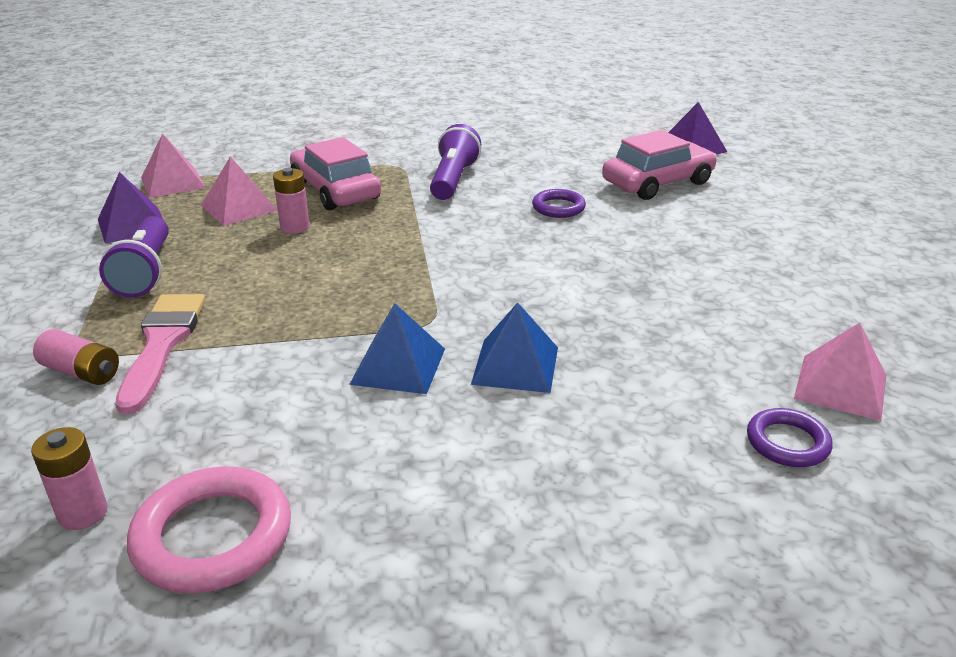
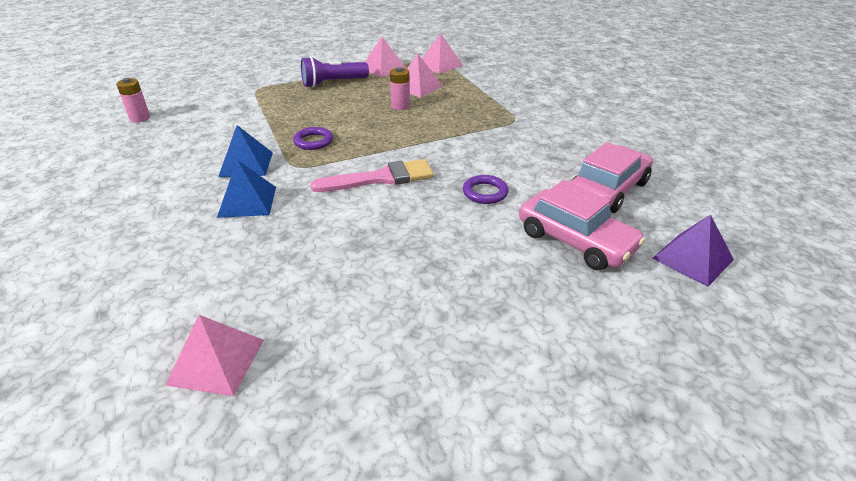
camera: 75 degrees right, 5 degrees up
pink battery [33,329,119,385] -> none
purple pyramid [98,172,163,244] -> pink pyramid [365,37,406,78]
pink brush [115,294,205,414] -> pink brush moved to [310,159,434,192]
pink ring [127,466,291,593] -> none
pink car [290,137,381,210] -> pink car moved to [571,142,653,213]
purple flashlight [430,124,481,200] -> none
purple ring [747,408,833,467] -> purple ring moved to [293,127,333,150]

